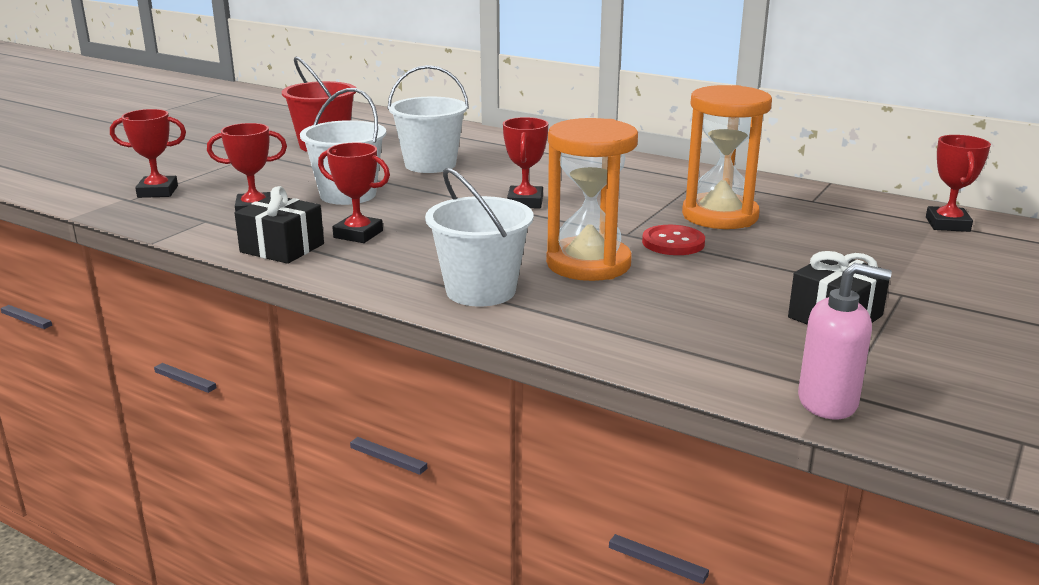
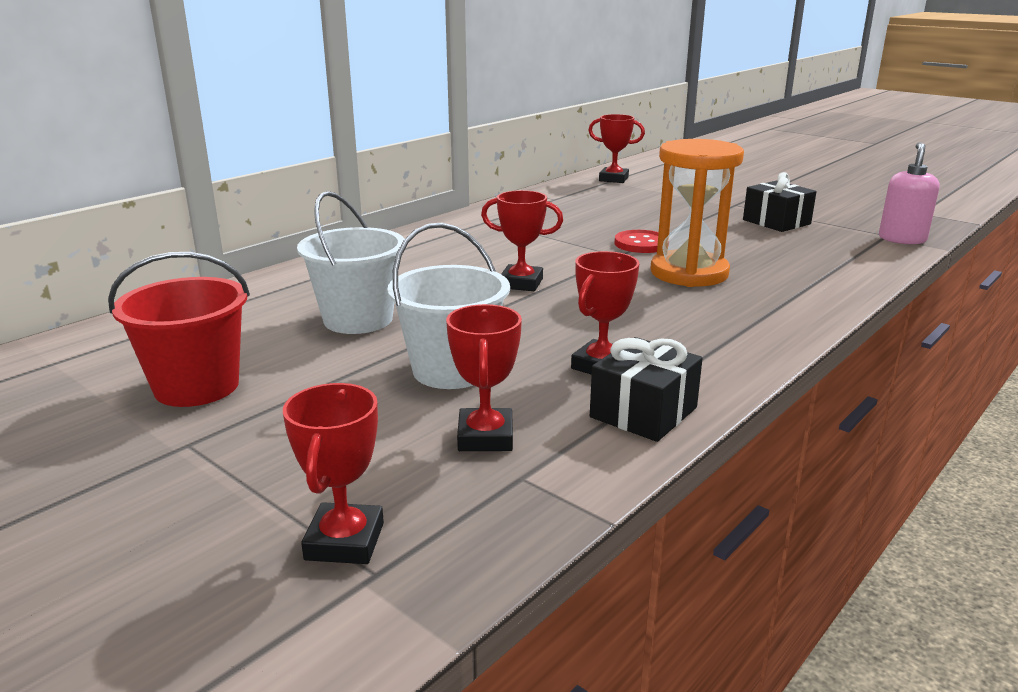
camera: 80 degrees left, 0 degrees up
white bucket [425,168,534,306] -> none
orange hourglass [682,85,772,229] -> none

